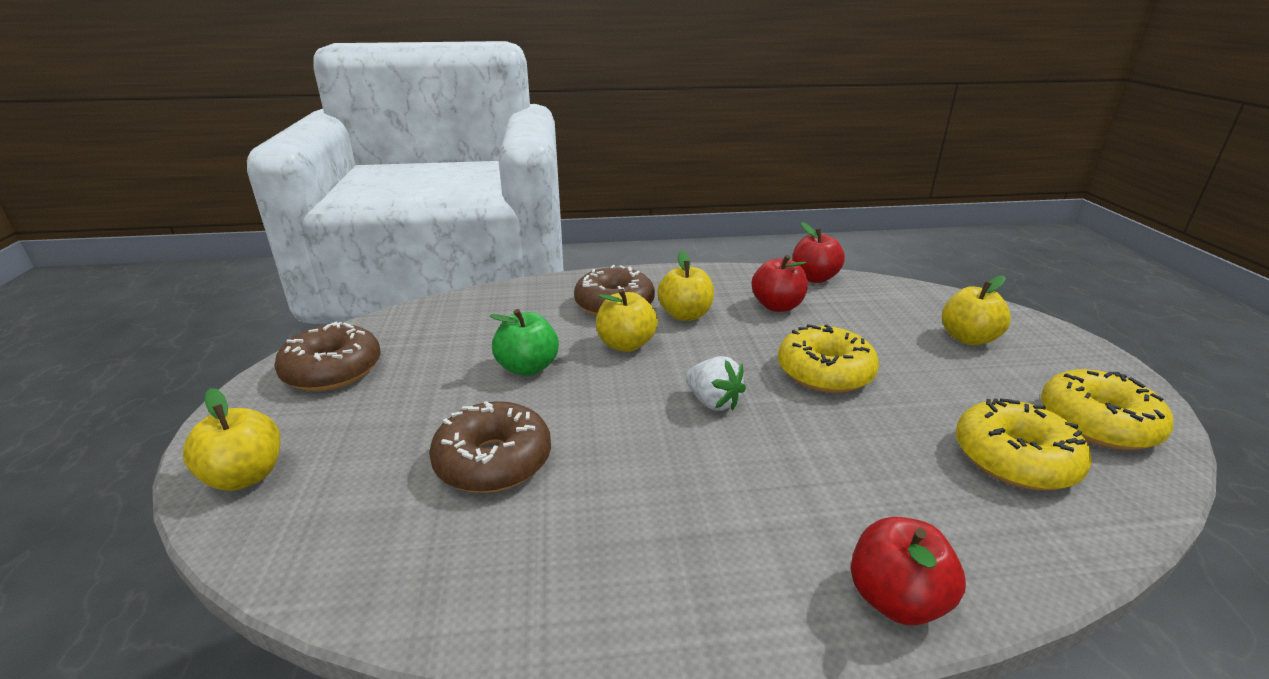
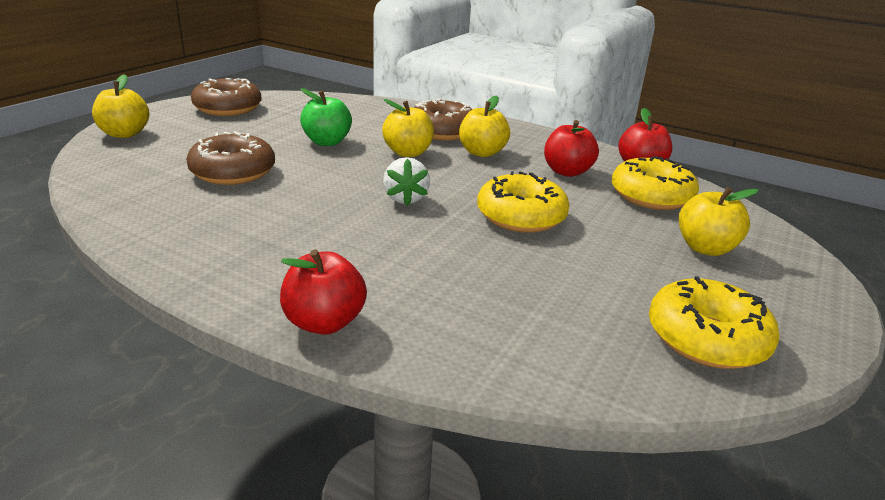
camera: 35 degrees right, 0 degrees up
yellow donut [956,398,1092,490] -> yellow donut moved to [612,156,699,210]

